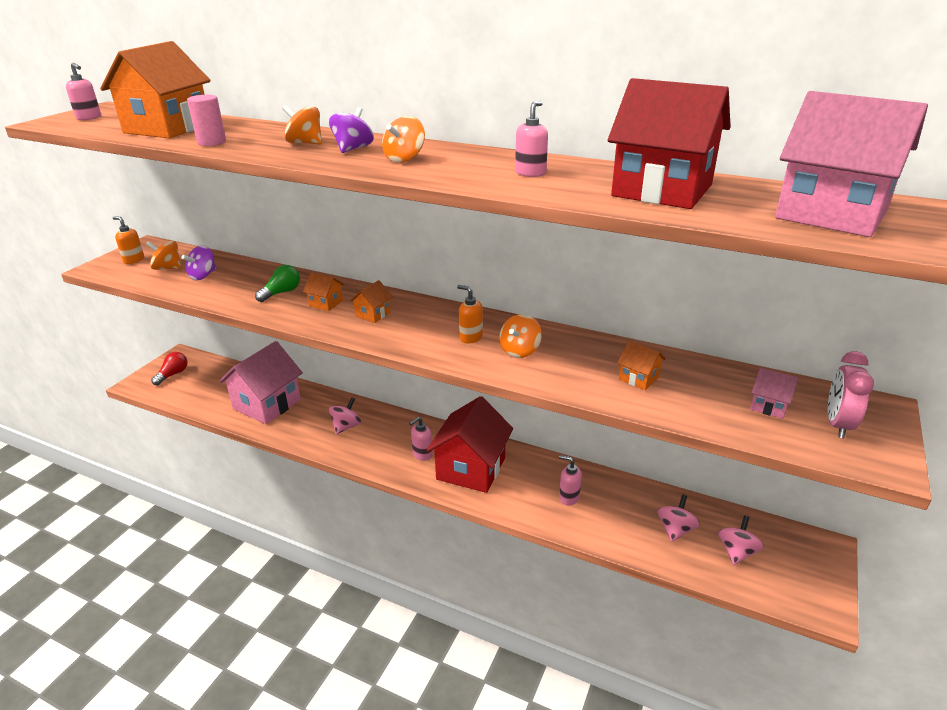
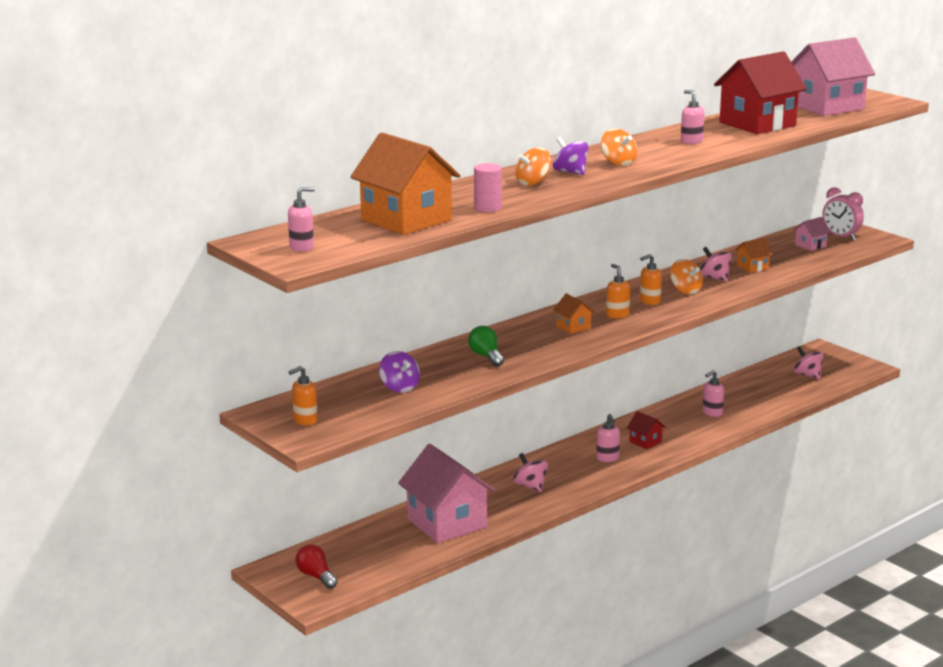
camera: 65 degrees left, 10 degrees down
orange spinning top [146,241,182,270] -> none
orange house [303,273,344,311] -> none
red house [426,396,513,493] -> red house [627,411,666,449], size x0.44
pink spinning top [657,495,700,542] -> pink spinning top moved to [700,247,732,282]
none -> orange soap dispenser [606,264,630,318]

